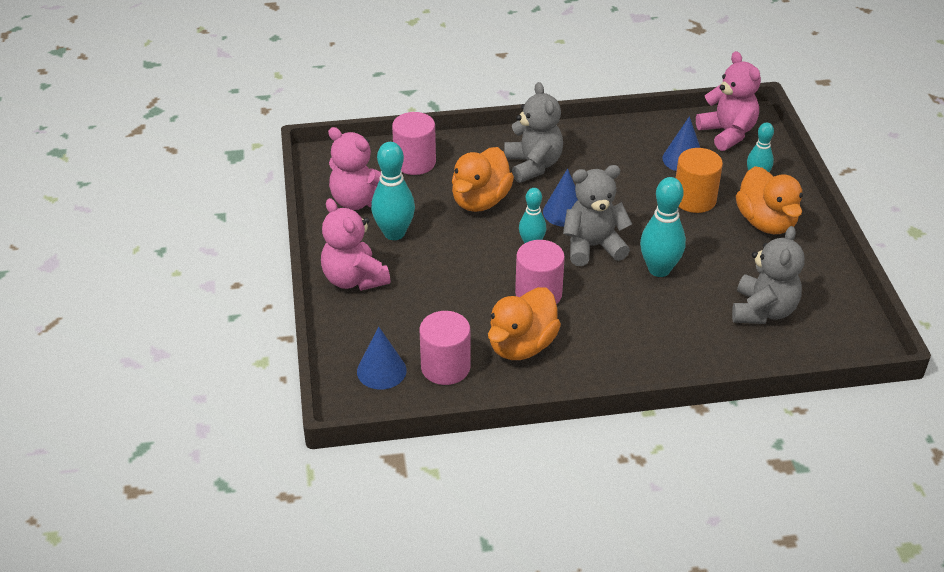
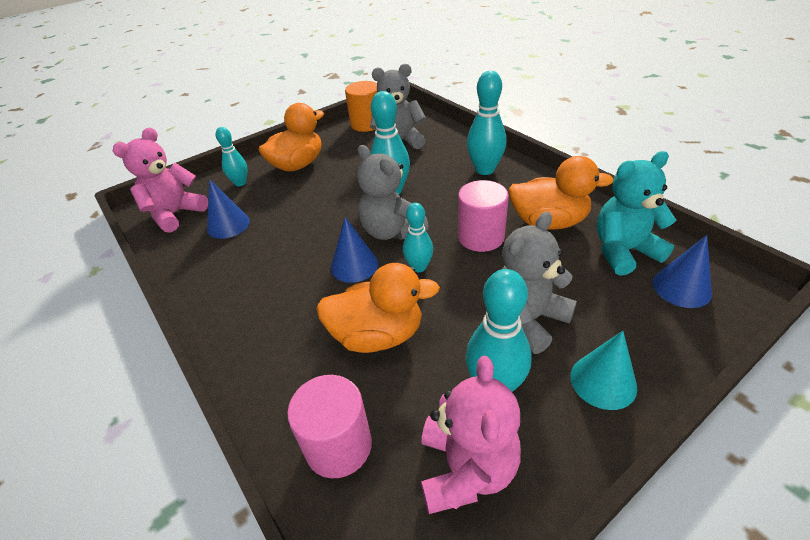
camera: 115 degrees left, 0 degrees up
pink teddy bear [321,198,391,291] -> turquoise cone [570,331,637,410]
pink cylinder [420,311,470,385] -> turquoise teddy bear [597,151,676,276]
grey teddy bear [504,82,563,183] -> grey teddy bear moved to [502,212,577,354]
orange cylinder [676,148,723,213] -> orange cylinder moved to [345,81,377,132]
none -> turquoise bowling pin [467,71,506,175]

